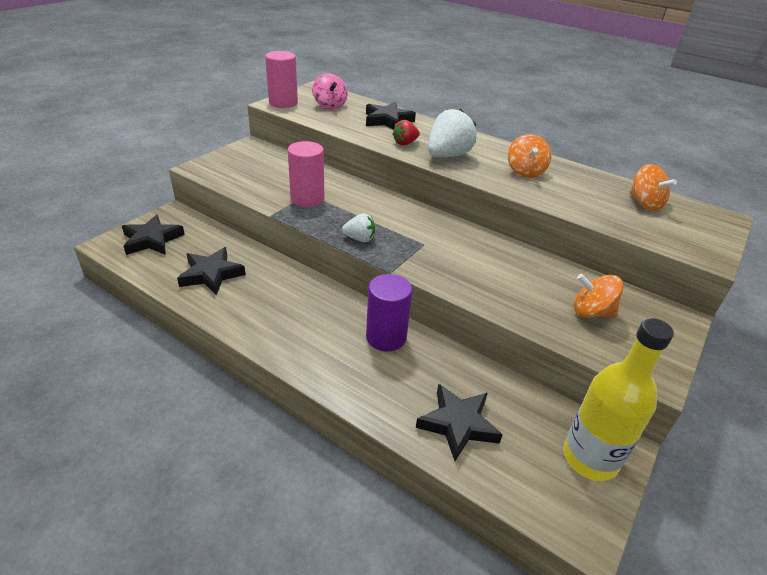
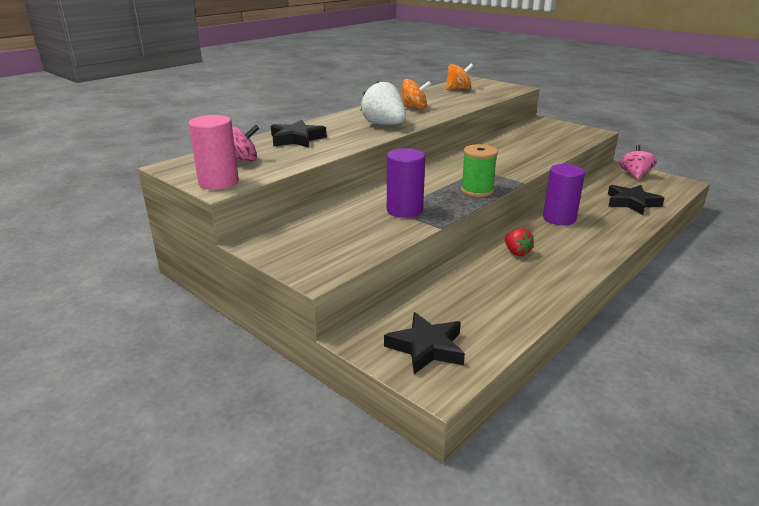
camera: 80 degrees left, 10 degrees down
black star [177,247,246,295] -> none
pink cylinder [288,141,324,207] -> purple cylinder [387,148,425,218]
white strawberry [342,213,375,242] -> green spool [461,144,498,197]
red strawberry [392,120,420,146] -> red strawberry moved to [505,228,534,256]
yellow bottle [563,318,674,481] -> pink spinning top [619,145,657,179]
orange spinning top [574,274,623,317] -> none

